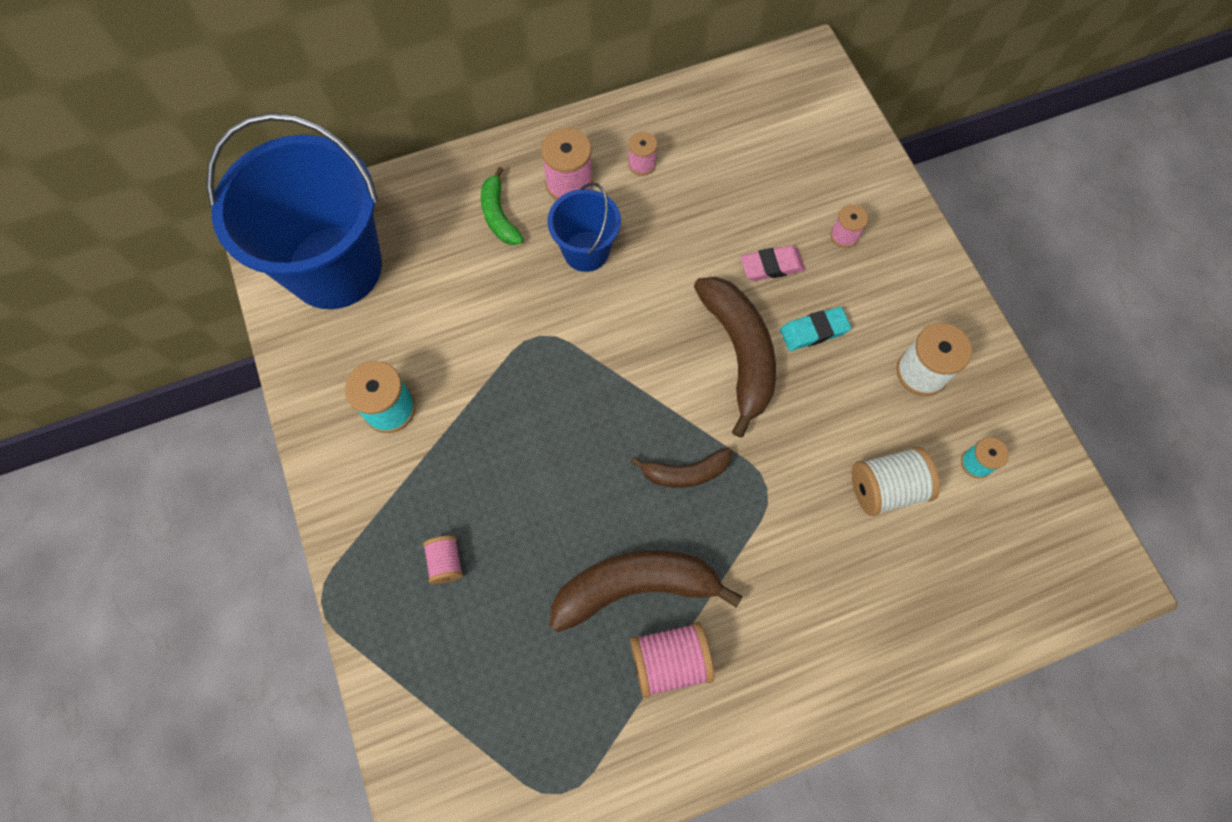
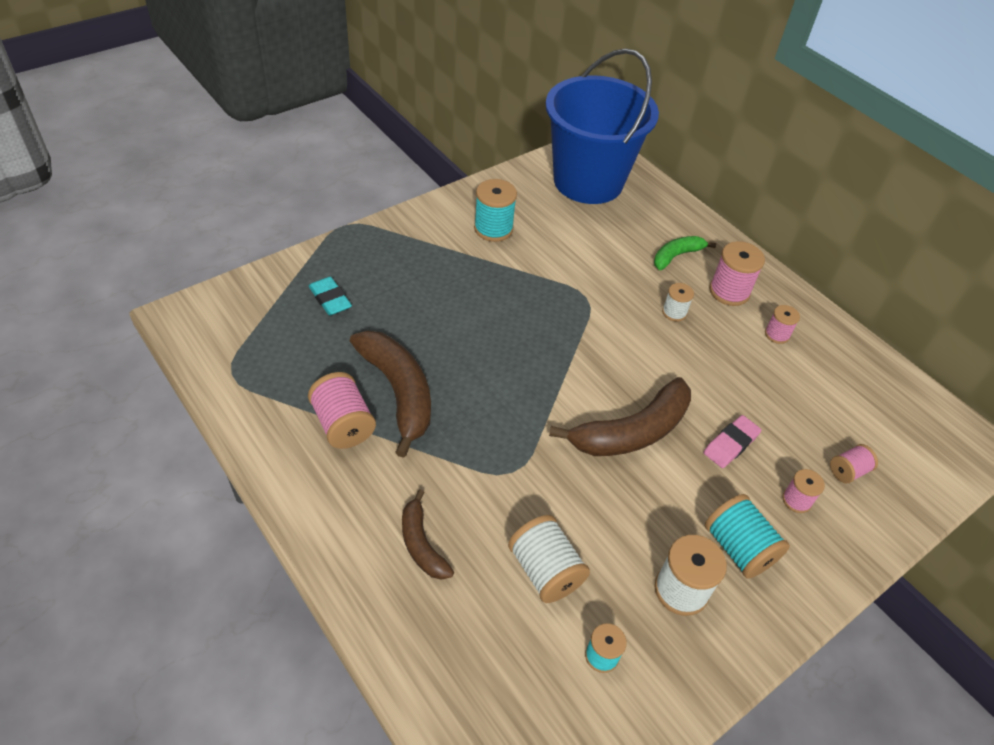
camera: 70 degrees right, 20 degrees down
pink spool [423,536,463,584] -> pink spool moved to [830,444,878,483]
blue bucket [548,182,621,272] -> white spool [662,283,694,321]
brown banana [631,448,732,488] -> brown banana moved to [402,489,454,580]
pink eraser [740,245,805,281] -> pink eraser turned 75 degrees clockwise [704,415,761,468]
turquoise eraser [780,307,851,351] -> turquoise eraser moved to [309,277,352,316]
none -> turquoise spool [705,494,790,579]

